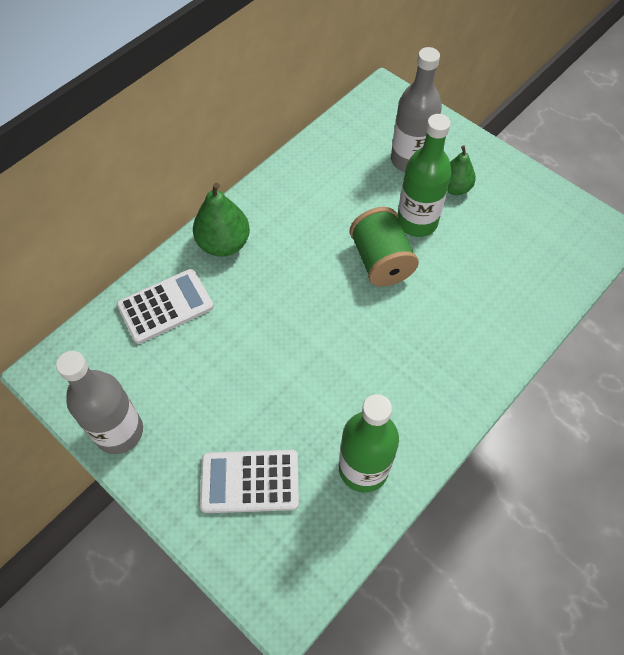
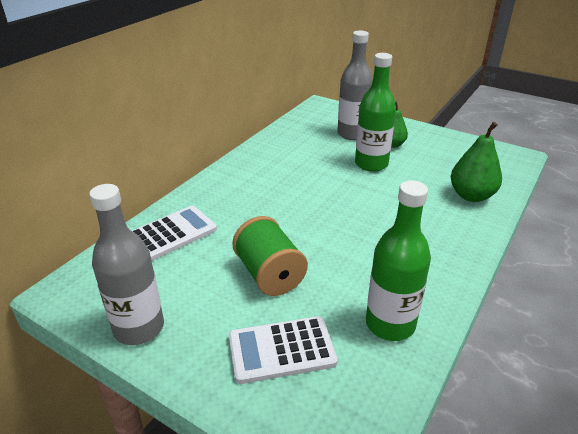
camera: 10 degrees left, 25 degrees down
green pear [193,183,250,257] -> green pear moved to [451,122,502,202]
green spool [349,207,419,287] -> green spool moved to [232,216,308,296]

